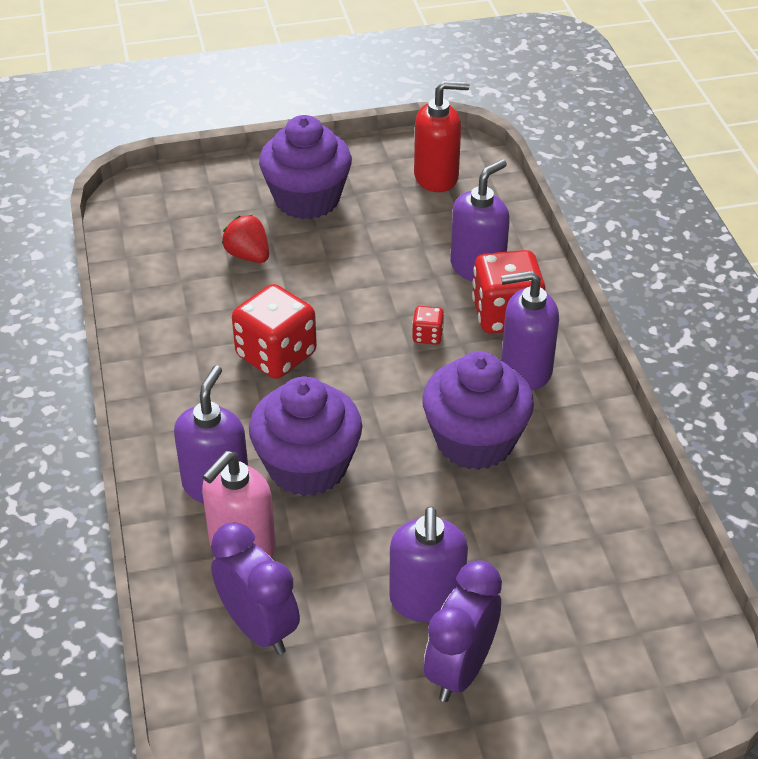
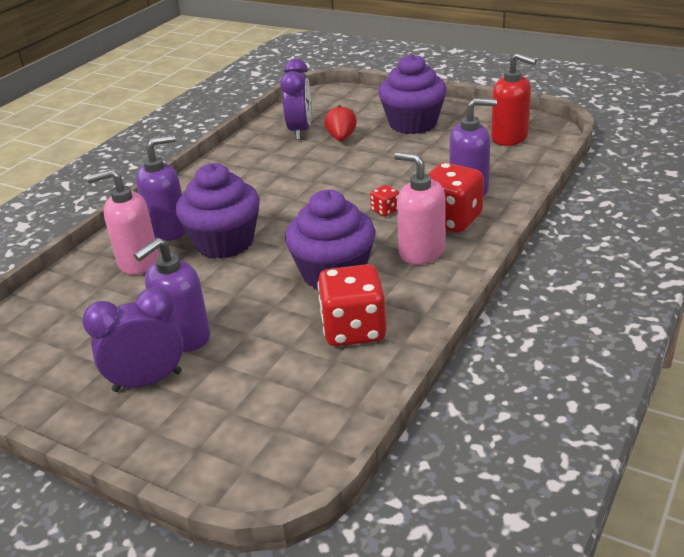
camera: 45 degrees right, 10 degrees down
purple clock [211,522,300,655] -> purple clock moved to [280,59,311,140]
red dice [232,284,317,379] -> red dice moved to [317,264,386,346]
purple soap dispenser [501,270,559,390] -> pink soap dispenser [394,152,445,265]

